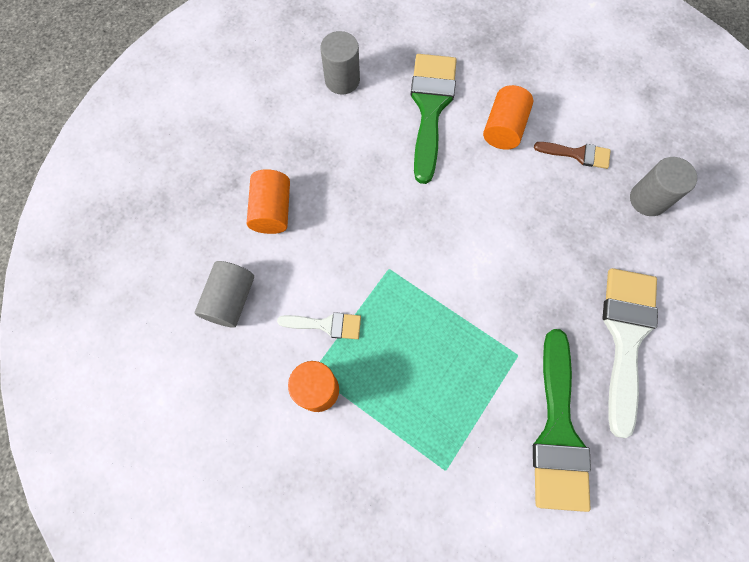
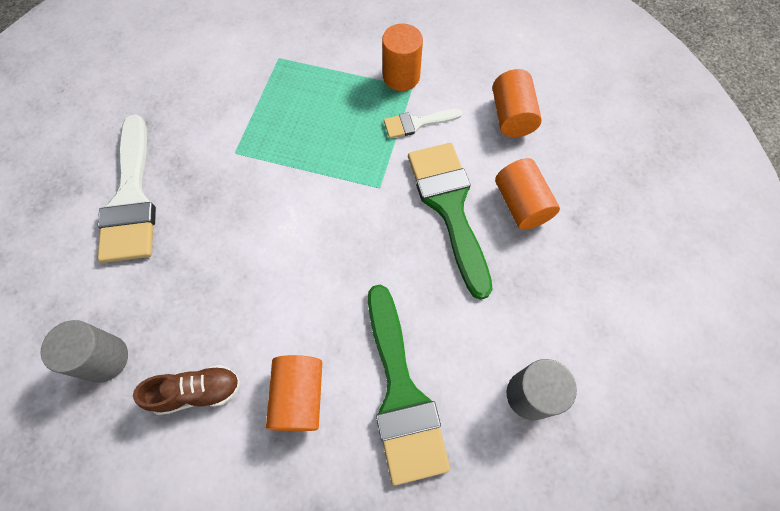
camera: 160 degrees right, 5 degrees down
grey cylinder [195,261,254,328] -> orange cylinder [493,69,542,137]
green brush [533,329,591,512] -> green brush moved to [408,143,493,300]
brown brush [534,142,611,169] -> brown shoe [133,365,241,415]

